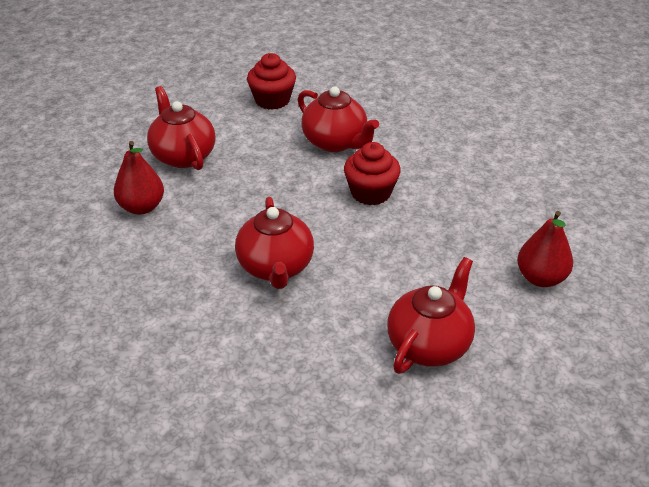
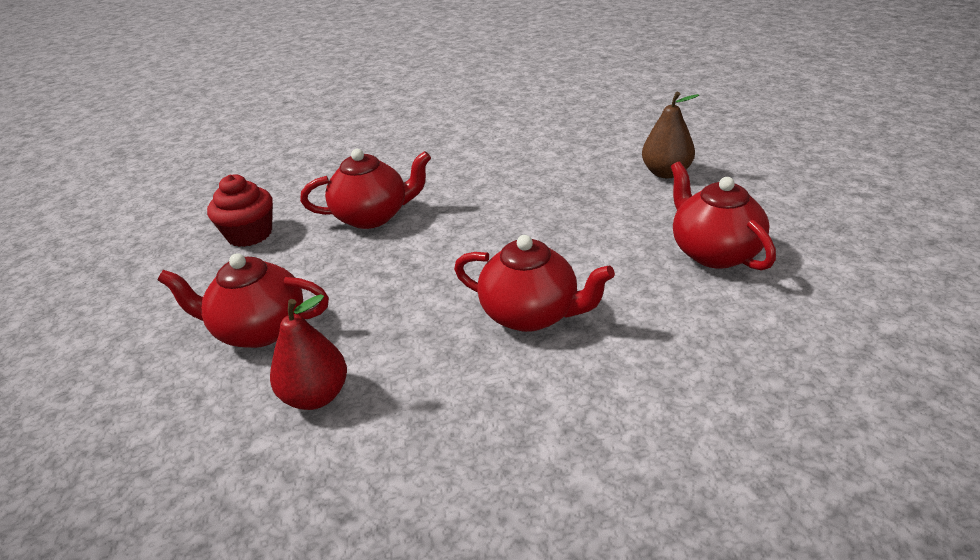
camera: 55 degrees left, 5 degrees down
red cupcake [344,142,401,205] -> none
red pear [517,211,573,287] -> brown pear [642,92,699,178]

